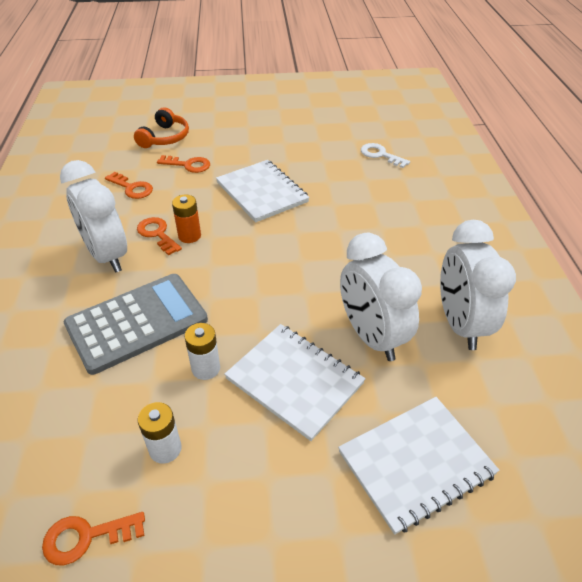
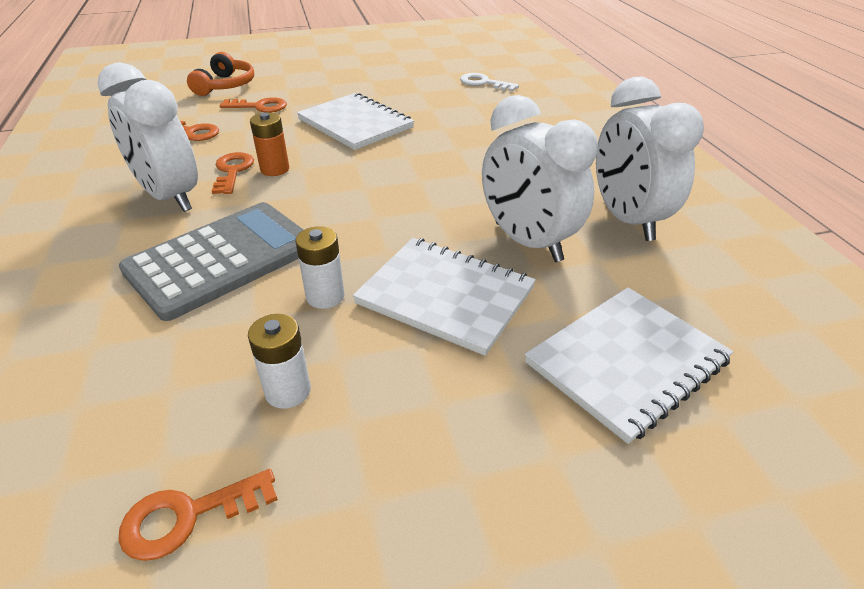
camera: 10 degrees left, 5 degrees down
orange key [137,217,182,256] -> orange key turned 45 degrees clockwise [212,152,254,194]

